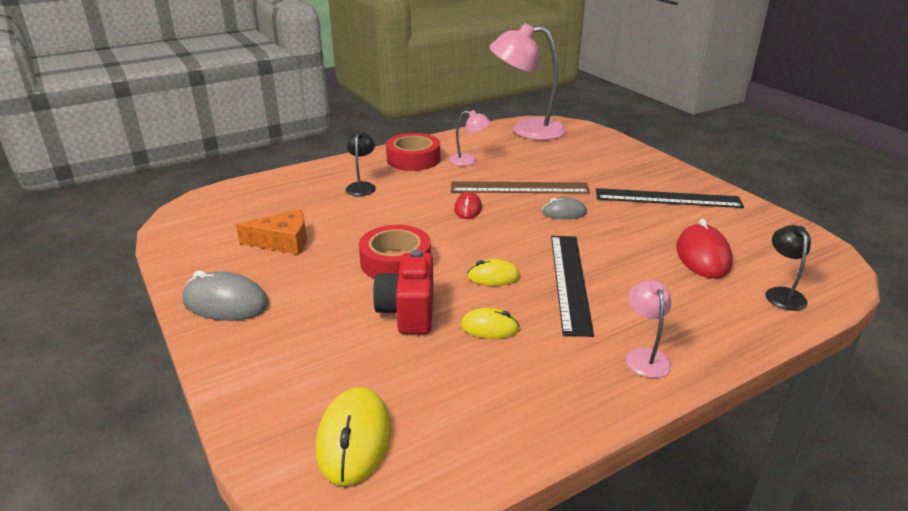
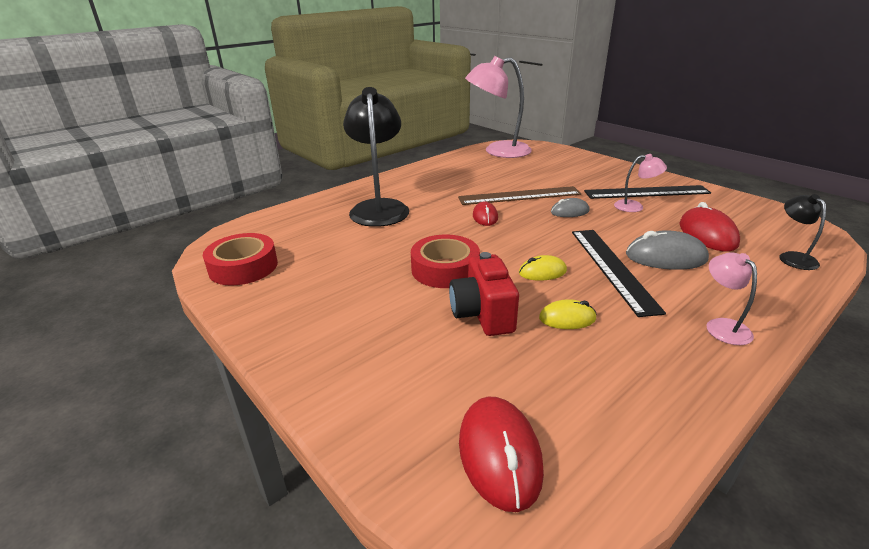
camera: 10 degrees left, 0 degrees up
grey mouse [182,271,269,321] -> grey mouse moved to [626,230,709,270]
orange cheese [236,209,307,255] -> none
yellow mouse [316,387,391,486] -> red mouse [459,397,544,512]
black lamp [346,131,376,196] -> black lamp [343,87,409,227], size x2.14
red tape [386,133,440,171] -> red tape moved to [203,233,278,286]
pink lamp [449,110,491,166] -> pink lamp moved to [614,154,667,212]

